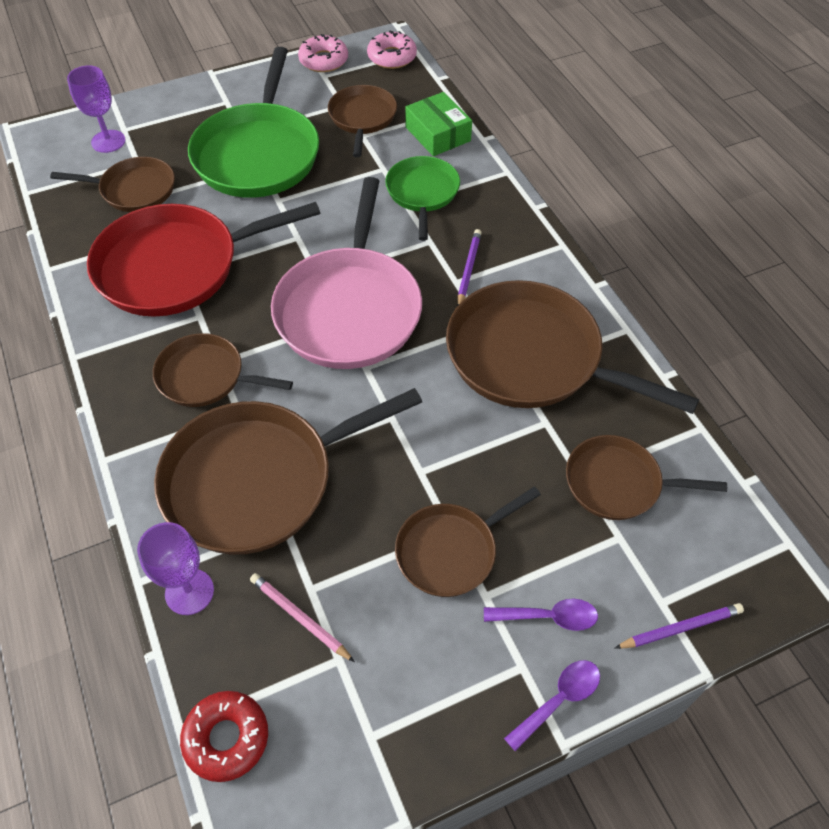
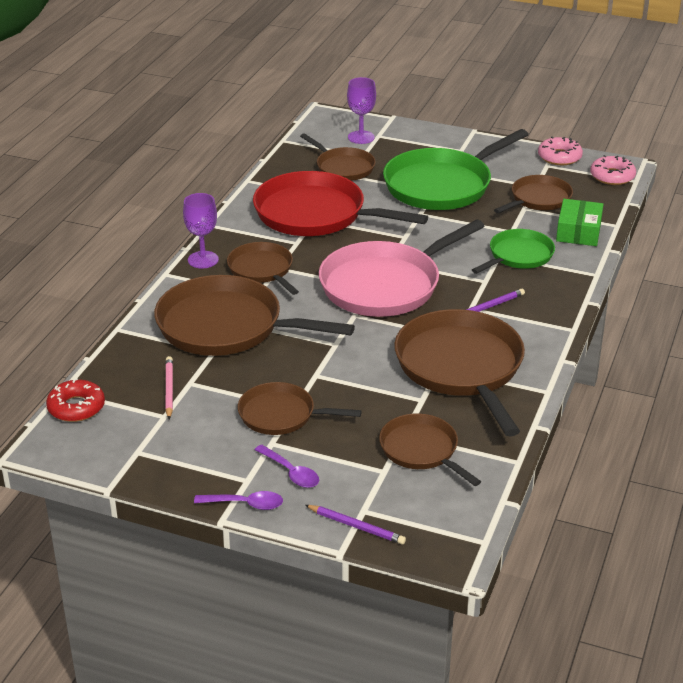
camera: 45 degrees right, 20 degrees down
purple goblet [137,522,214,615] -> purple goblet moved to [183,193,219,268]

